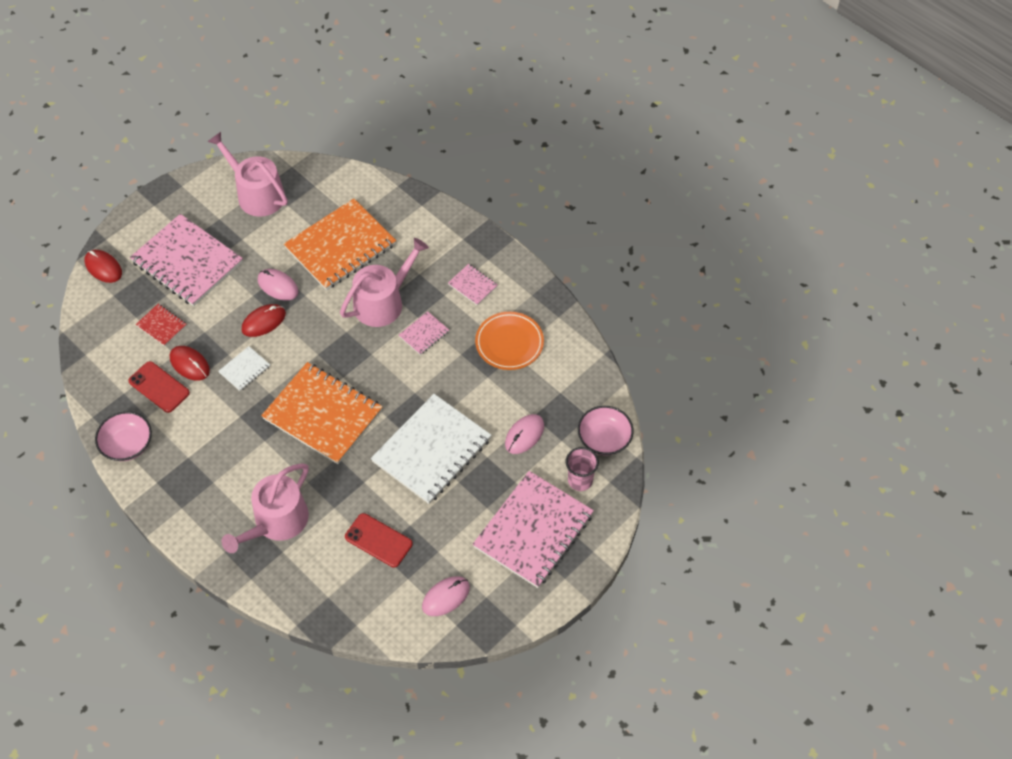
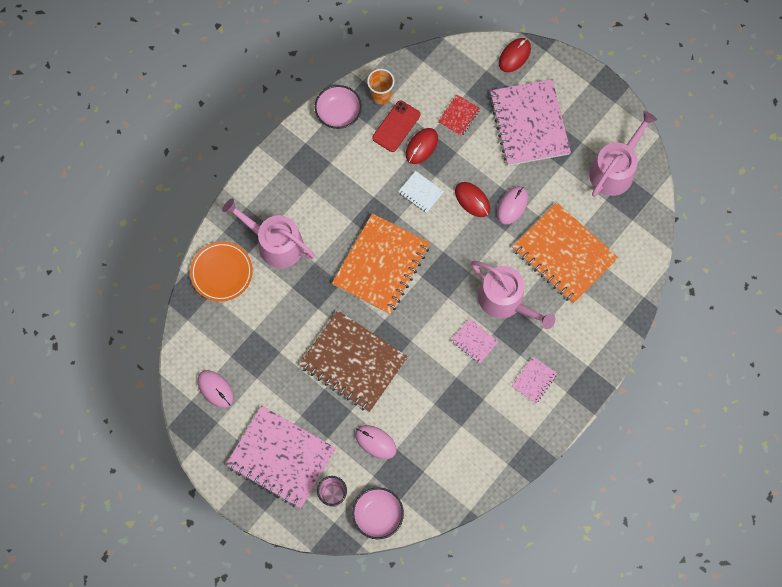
camera: 85 degrees right, 15 degrees up
pink notebook [130,214,243,306] -> pink notebook turned 45 degrees counterclockwise [489,79,571,166]
red phone [345,513,413,568] -> none
white notebook [371,394,491,504] -> brown notebook [299,311,408,412]
orange plate [475,312,544,370] -> orange plate moved to [190,242,253,301]
none -> orange cup [367,69,395,105]

